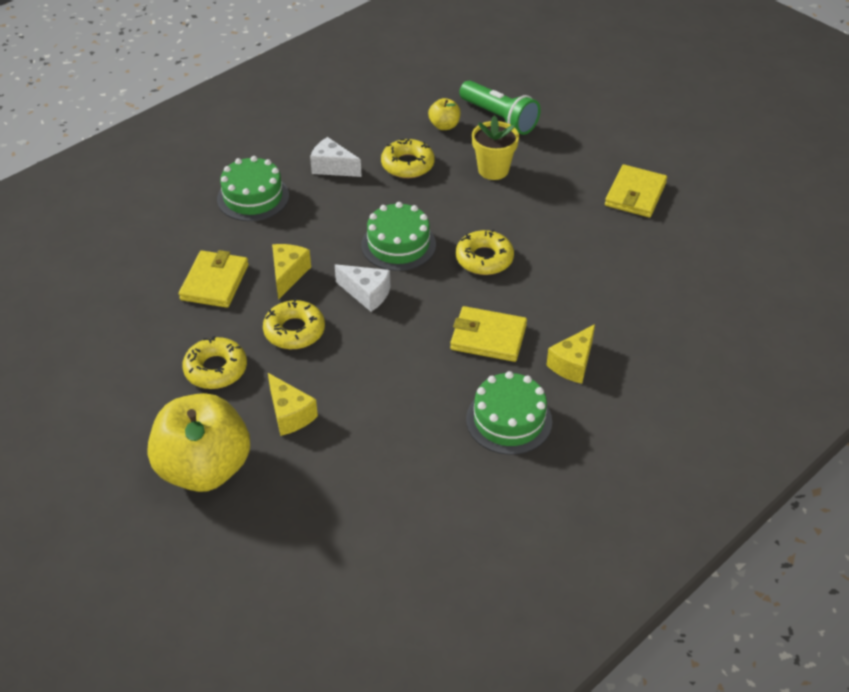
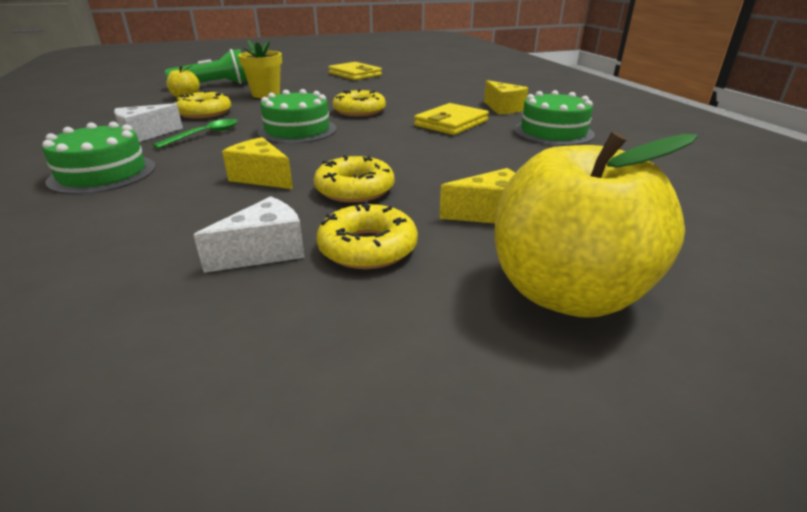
camera: 65 degrees left, 15 degrees down
yellow wallet [179,250,249,308] -> none
white cheese [335,265,390,312] -> white cheese moved to [193,196,305,273]
none -> green spoon [153,119,238,149]

